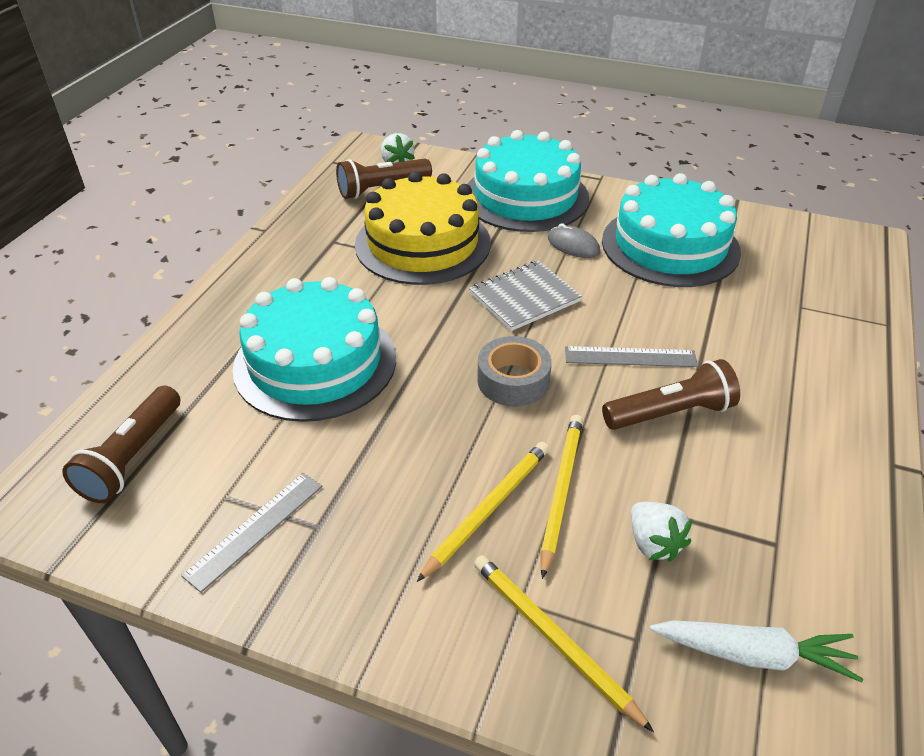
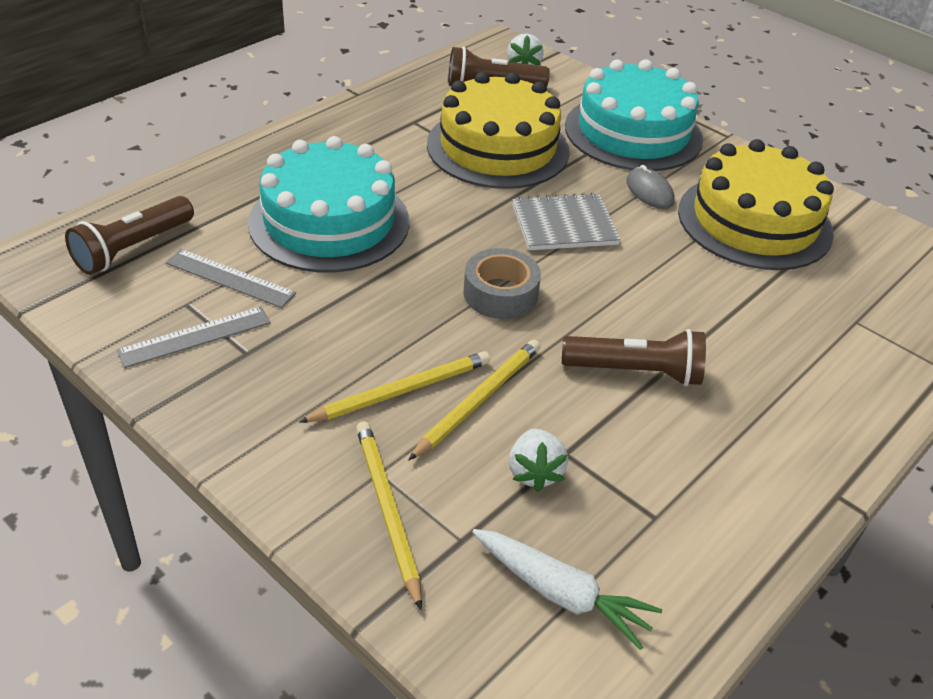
camera: 20 degrees right, 0 degrees up
grey ruler [565,346,698,367] -> grey ruler moved to [165,249,296,308]
turquoise cake [602,173,741,287] -> yellow cake [678,139,834,270]

